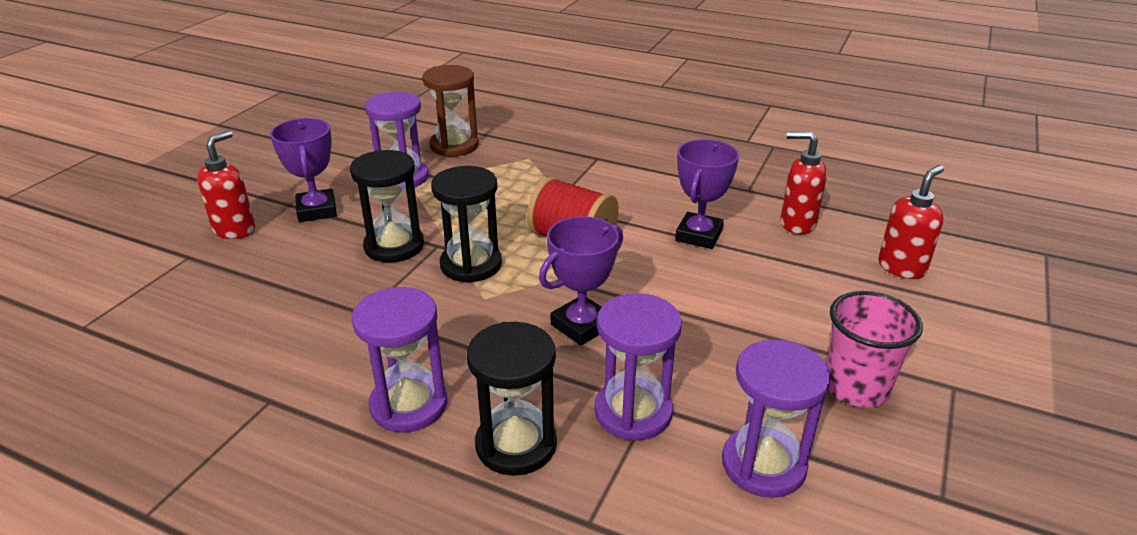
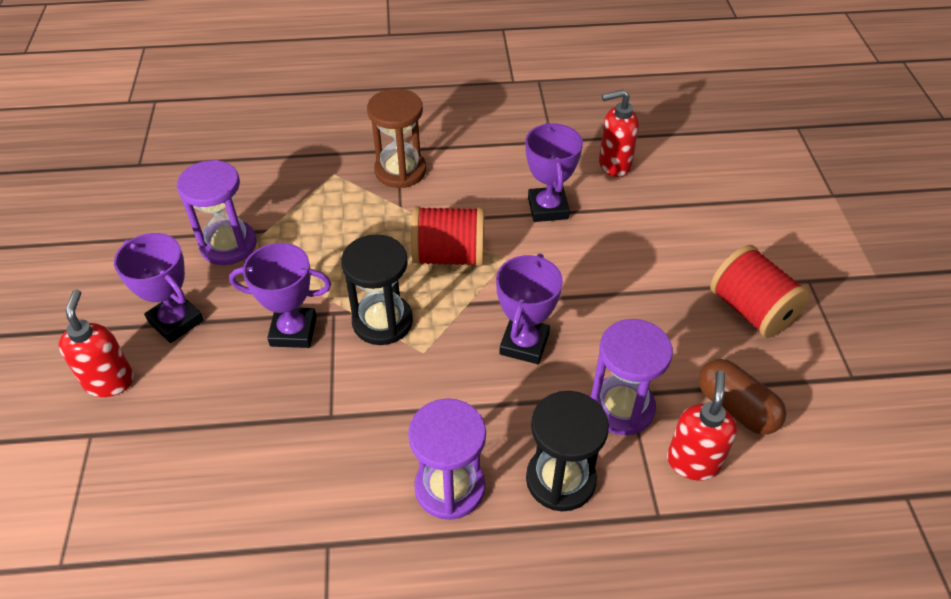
camera: 30 degrees left, 15 degrees up
black hourglass [350,150,424,262] -> purple trophy [229,243,331,348]
brown hourglass [422,65,478,157] -> brown hourglass moved to [367,89,426,188]
purple hourglass [722,340,831,498] -> brown capsule [698,359,787,435]
pink cup [826,291,923,407] -> red spool [710,245,810,338]
red soap dispenser [878,165,944,279] -> red soap dispenser moved to [667,370,737,481]

